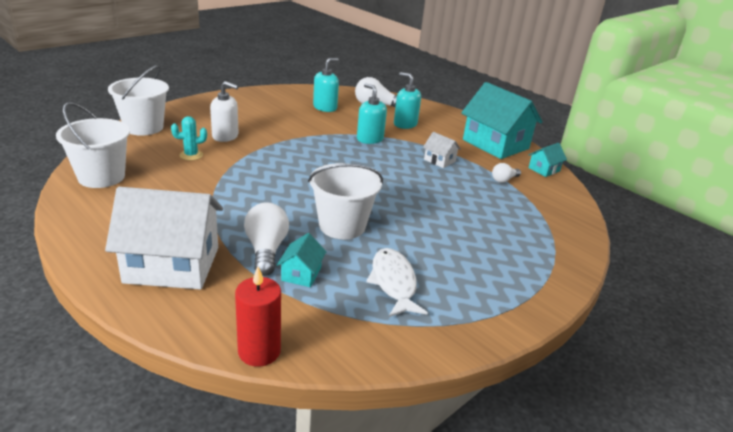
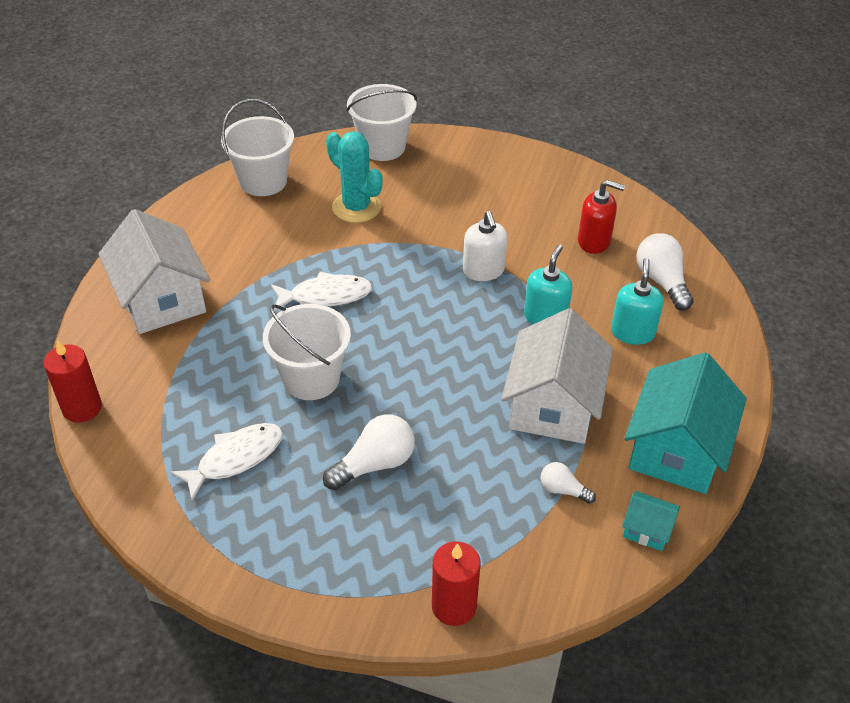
camera: 65 degrees right, 15 degrees up
turquoise cactus [171,116,207,160] -> turquoise cactus [326,131,383,223], size x1.77
white soap dispenser [210,81,239,142] -> white soap dispenser moved to [463,211,507,281]
white light bulb [244,202,289,276] -> white light bulb moved to [323,414,415,490]
turquoise house [277,233,326,287] -> none
turquoise soap dispenser [313,58,339,112] -> red soap dispenser [578,180,625,254]
white house [423,132,461,168] -> white house [501,308,613,444], size x2.24
none -> white fish [271,272,373,311]
none -> red candle [432,541,480,626]

